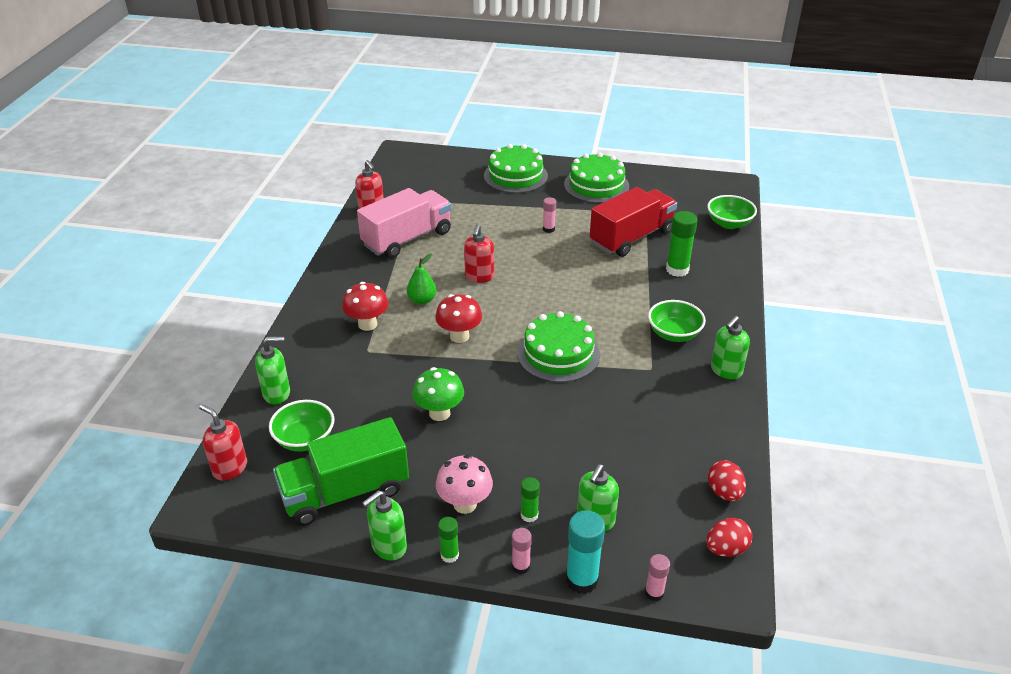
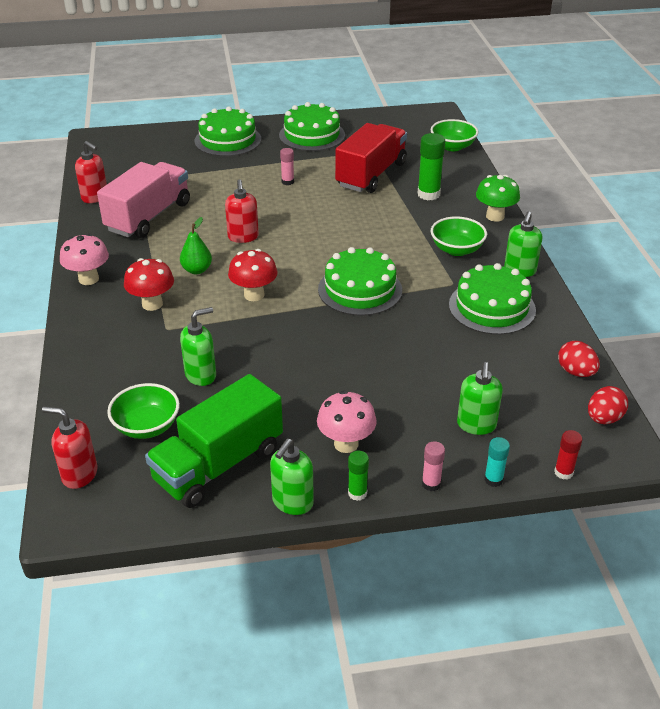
camera: 20 degrees left, 0 degrees up
green soap dispenser [255,336,290,404] -> green soap dispenser moved to [180,307,216,386]
green mushroom [413,367,464,421] -> green mushroom moved to [476,175,520,222]
green glue stick [521,477,540,522] -> none
turquoise glue stick [566,510,605,594] -> turquoise glue stick [484,437,510,487], size x0.57
pink glue stick [645,554,670,601] -> red glue stick [554,430,582,480]
none -> pink mushroom [60,234,109,285]
none -> green cake [449,263,536,335]

